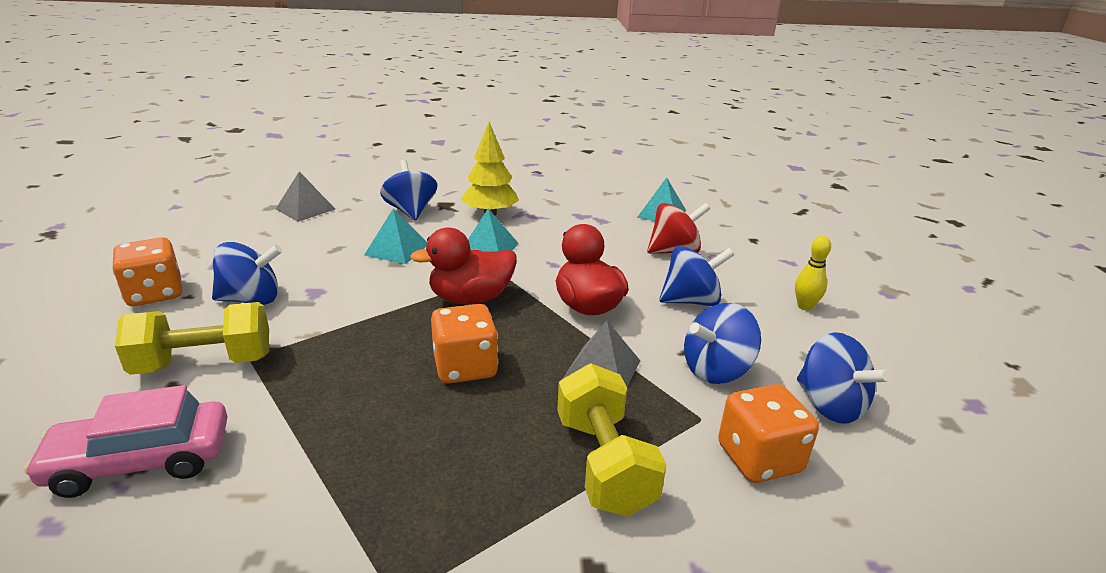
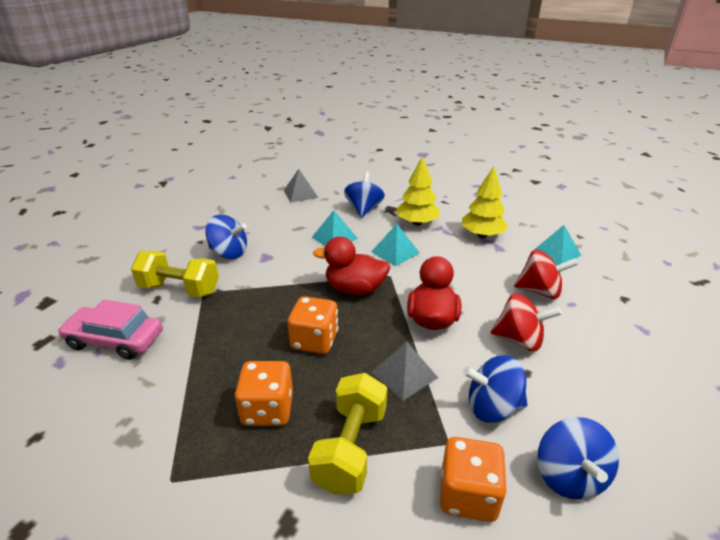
camera: 30 degrees right, 5 degrees up
orange dice [112,237,182,306] -> orange dice moved to [235,361,293,426]
blue spinning top [659,246,734,306] -> red spinning top [490,293,562,351]
yellow bowling pin [795,236,831,311] -> none
none -> yellow tree [462,167,508,238]

